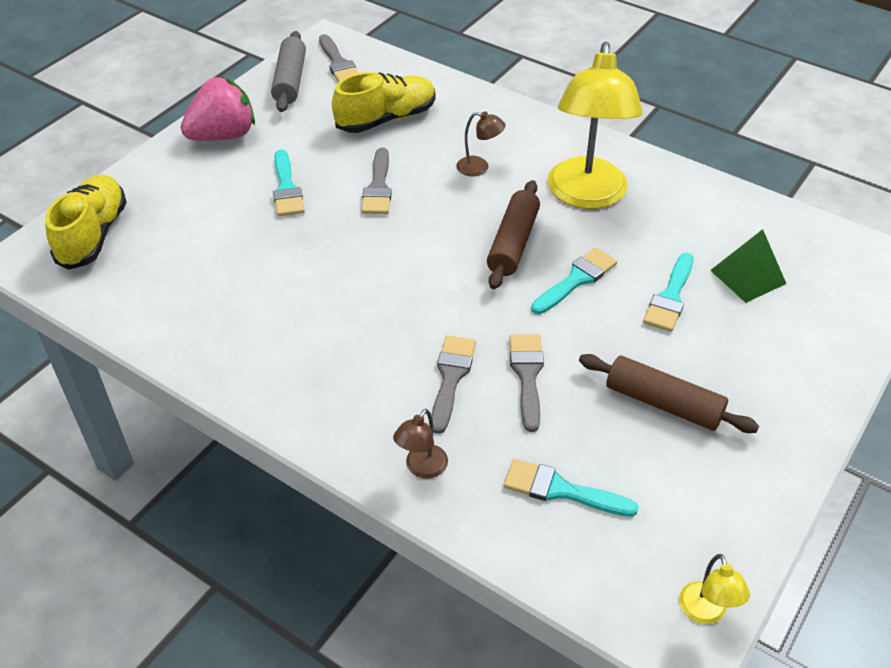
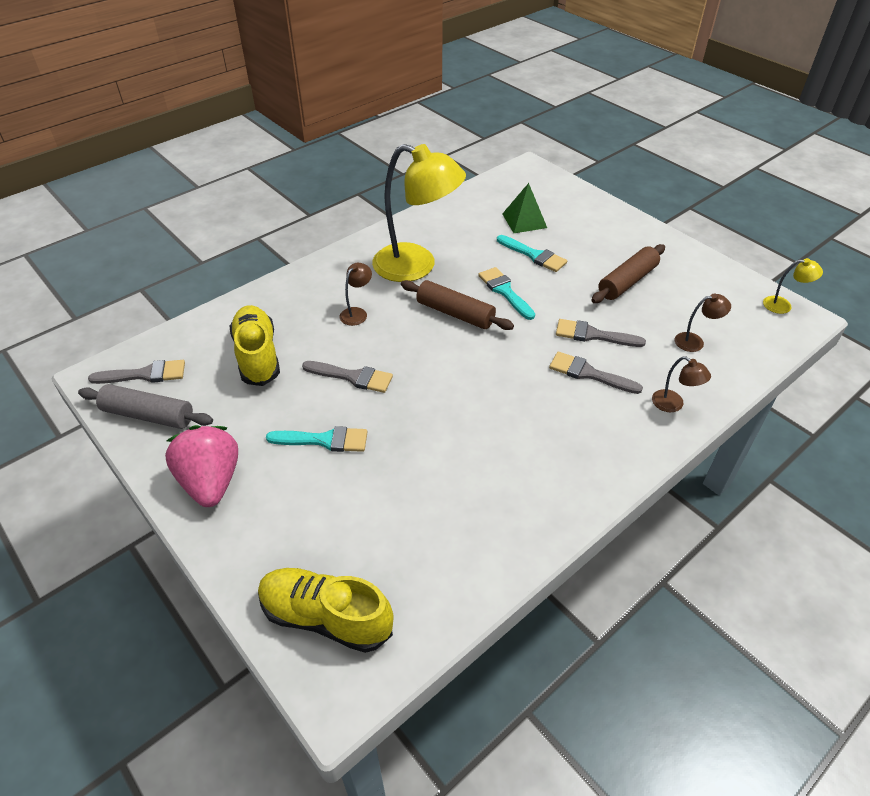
camera: 75 degrees left, 0 degrees up
turquoise brush [504,459,639,517] -> brown lamp [675,293,731,352]

